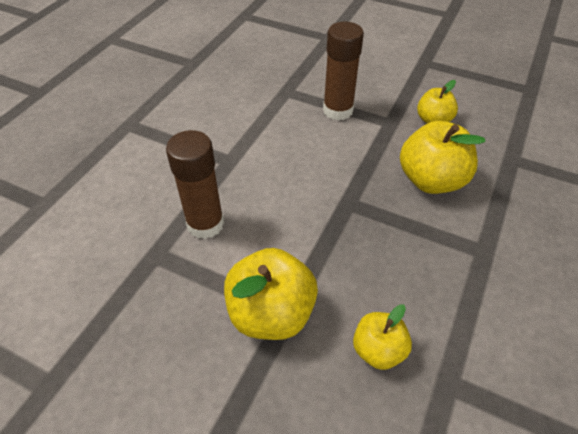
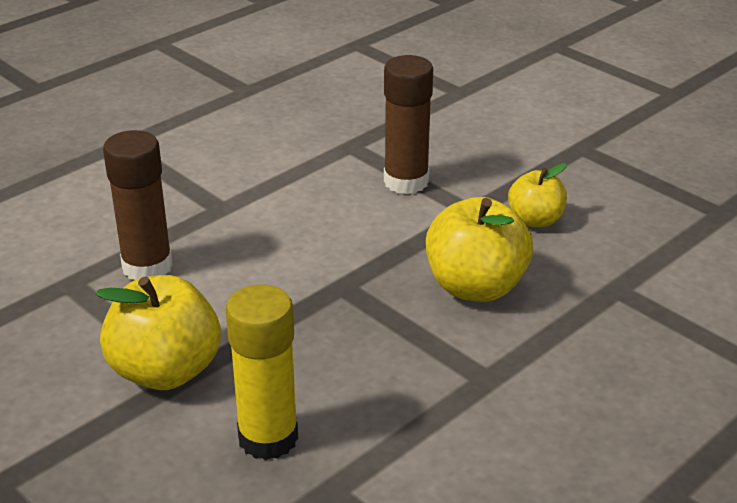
camera: 20 degrees right, 15 degrees down
yellow apple [353,304,412,370] -> yellow glue stick [226,285,298,460]

